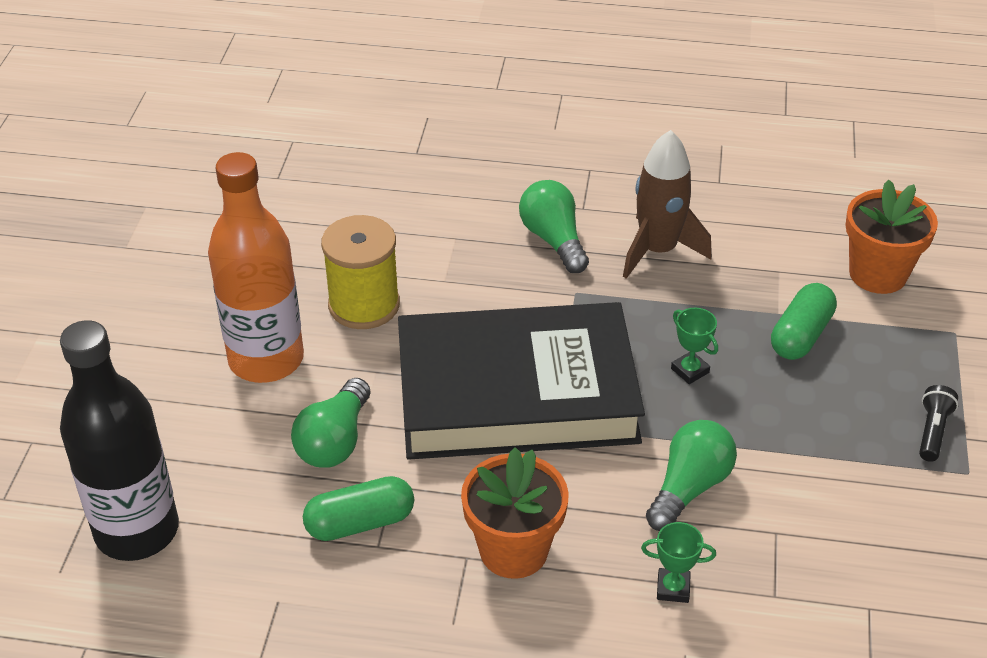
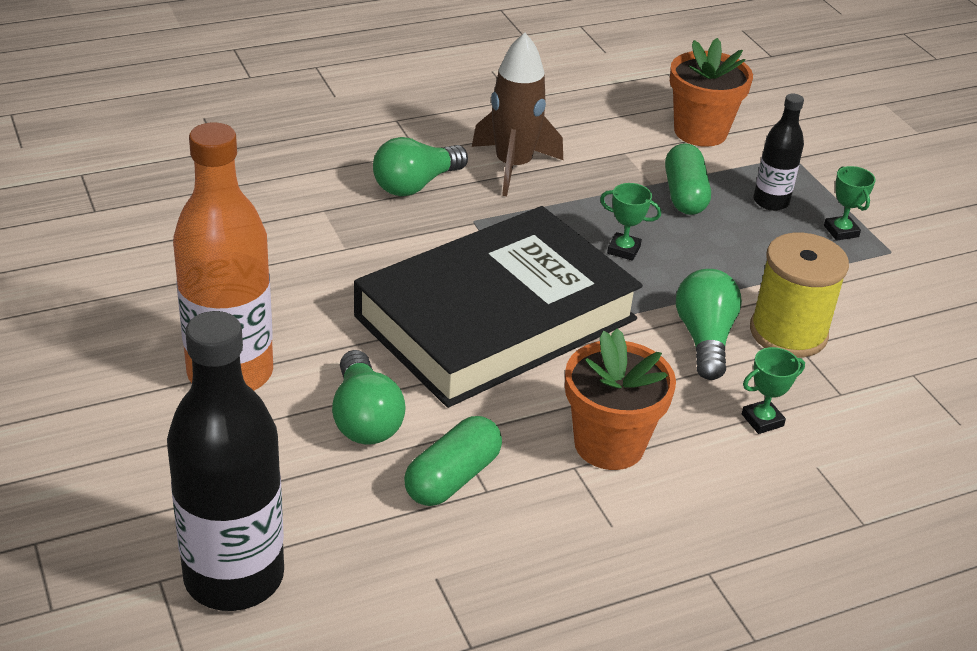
camera: 35 degrees left, 5 degrees down
yellow spool [321,215,400,329] -> yellow spool moved to [750,233,849,358]
green light bulb [519,180,589,273] -> green light bulb turned 75 degrees counterclockwise [373,137,468,196]
black flashlight [919,385,958,462] -> green trophy [824,166,875,241]
none -> black bottle [753,94,804,211]

